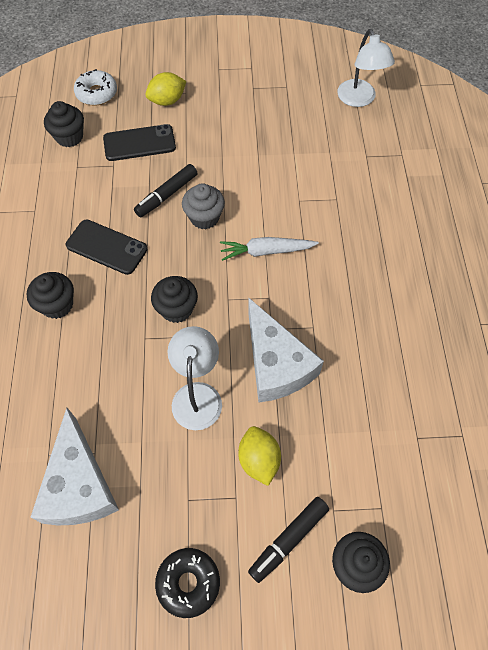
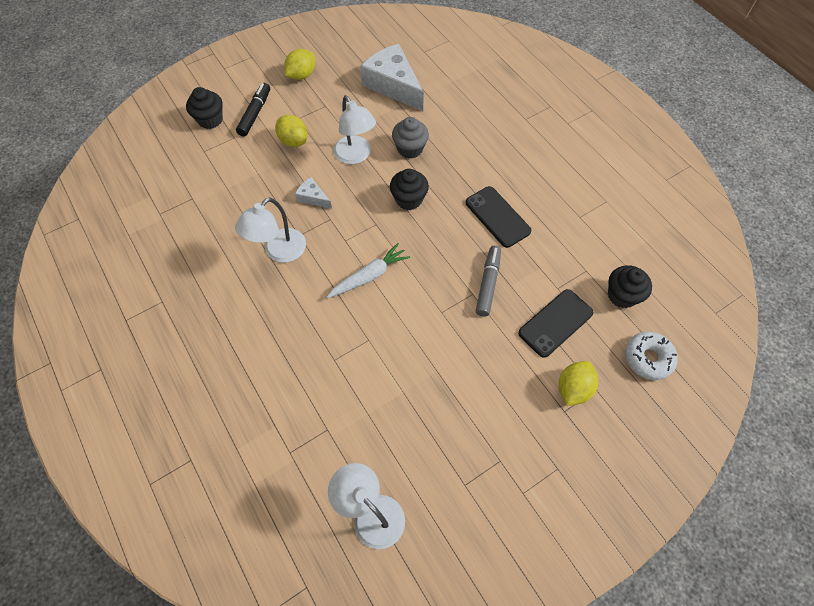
camera: 150 degrees right, 0 degrees up
black cupcake [27,272,74,319] -> none
black phone [66,220,147,275] -> black phone turned 60 degrees clockwise [466,186,531,248]
black marker [134,164,197,217] -> grey marker [476,246,501,317]
black donut [155,548,220,618] -> yellow lemon [284,49,315,80]
grey cupcake [182,183,225,229] -> grey cupcake moved to [392,117,429,159]
white cheese [248,298,324,403] -> white cheese [295,177,332,209], size x0.46
none -> white lamp [235,197,306,263]

